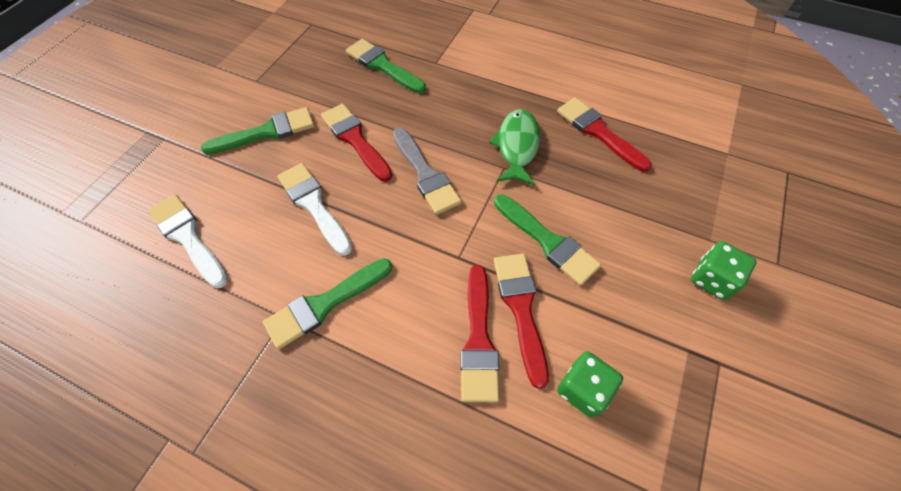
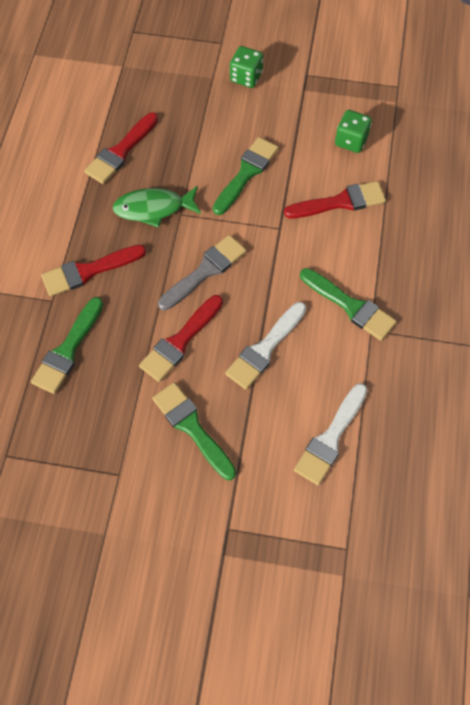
camera: 105 degrees left, 5 degrees up
red brush [494,254,549,389] -> red brush moved to [41,245,146,297]

